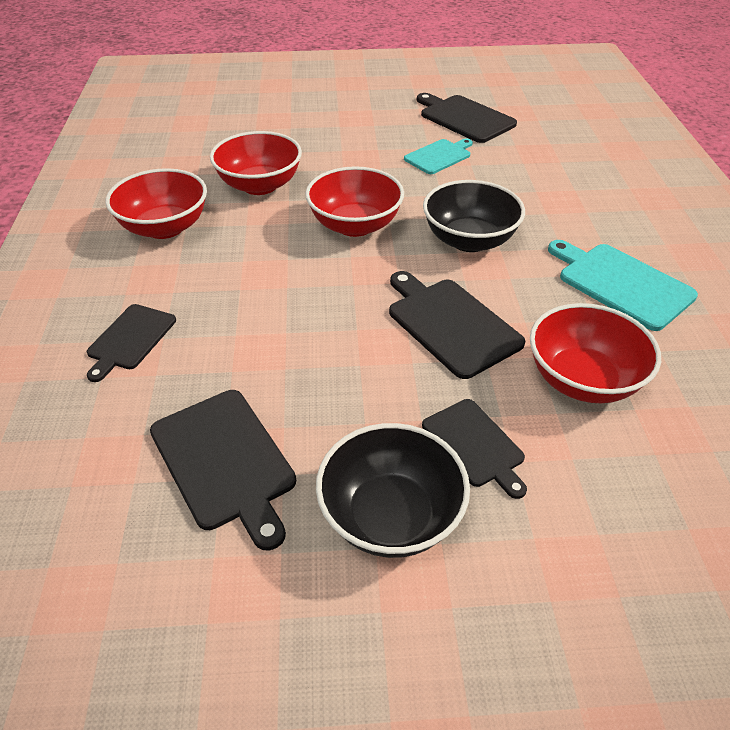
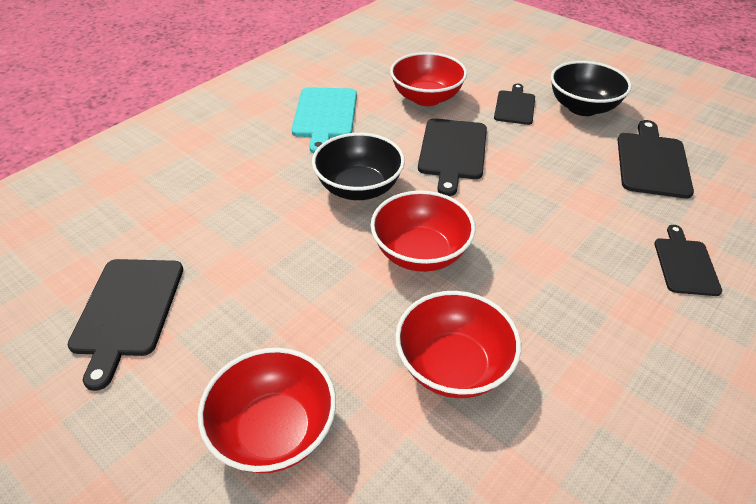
camera: 135 degrees left, 0 degrees up
black cutting board [87,304,176,382] -> black cutting board turned 60 degrees counterclockwise [654,225,722,296]
red bowl [105,168,207,239] -> red bowl moved to [198,348,336,473]
turquoise cutting board [404,139,473,174] -> none

